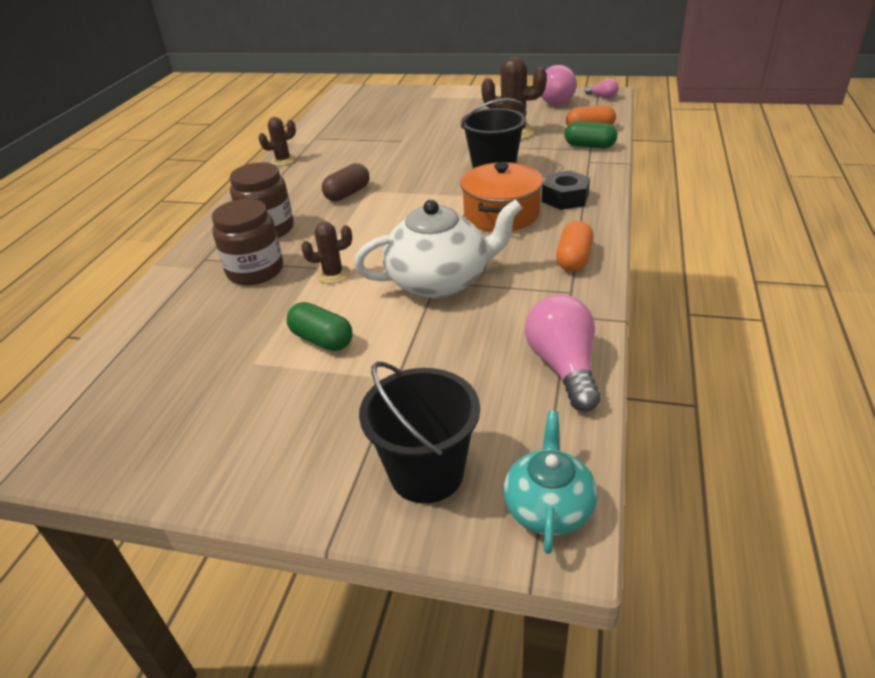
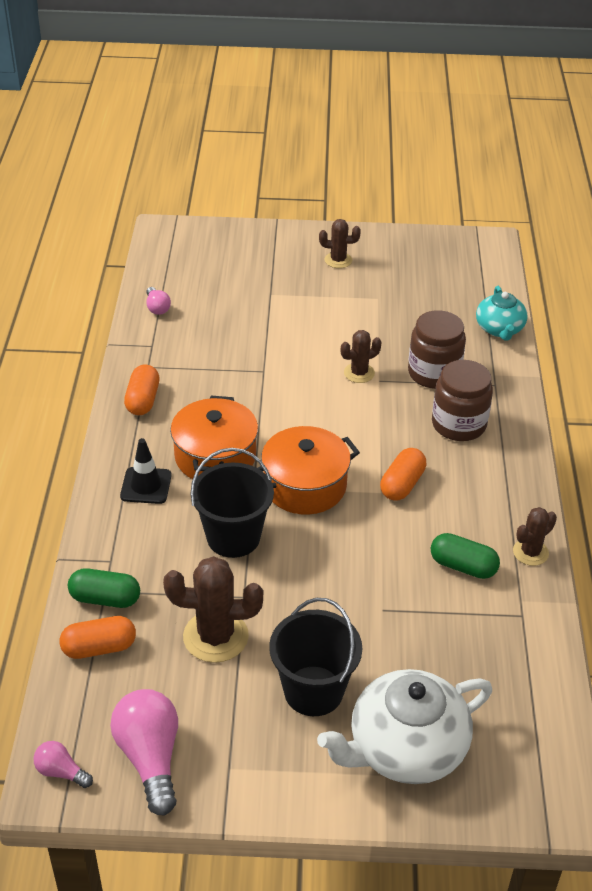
camera: 165 degrees right, 5 degrees up
green capsule [287,302,352,351] -> green capsule moved to [431,533,500,579]
brown capsule [322,163,369,201] -> orange capsule [380,448,426,501]
white teapot [354,199,522,298] -> white teapot moved to [317,669,492,784]
black bucket [359,362,480,504] -> black bucket moved to [269,598,362,716]
turquoise teapot [503,411,598,554] -> turquoise teapot moved to [476,286,528,341]
pink light bulb [525,294,601,412] -> pink light bulb [146,287,171,315], size x0.51
black nut [542,170,590,210] -> black traffic cone [120,438,172,504]
none -> orange pot [258,426,360,515]
none -> brown cactus [319,219,361,268]

